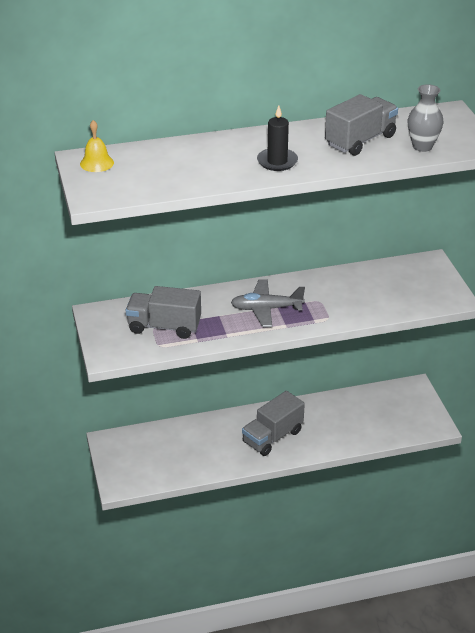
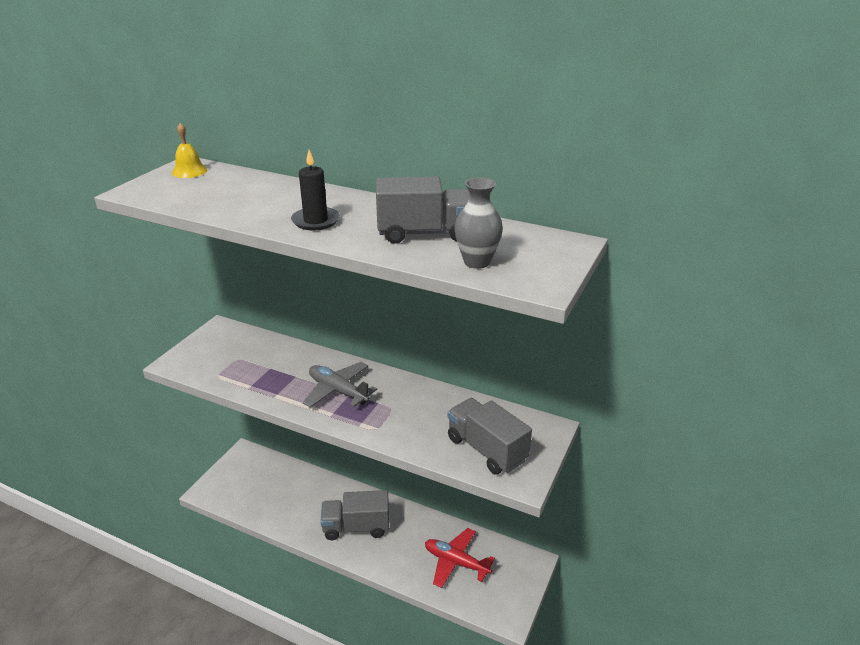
camera: 40 degrees right, 5 degrees down
grey truck [126,286,201,339] -> grey truck moved to [448,398,532,475]
none -> red plane [425,528,495,588]

